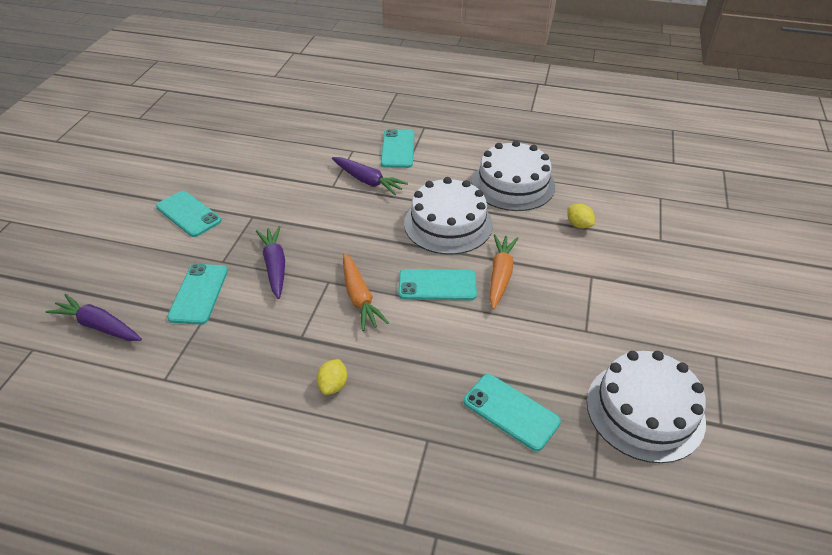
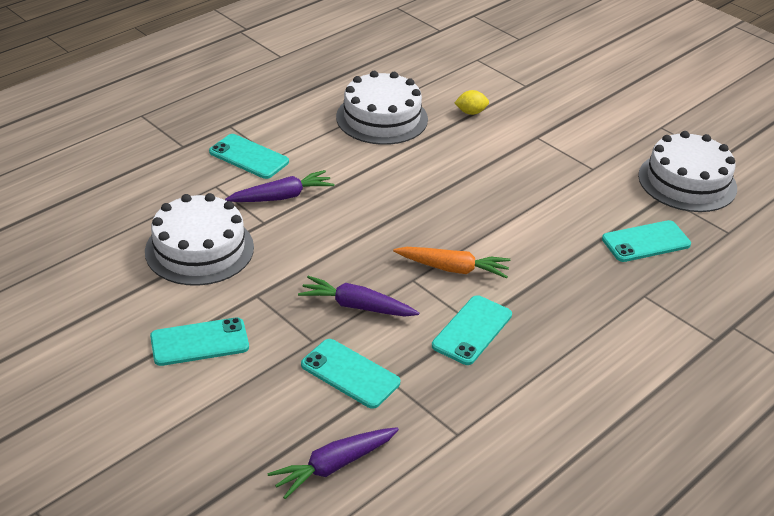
camera: 60 degrees left, 5 degrees down
yellow lemon [316,359,347,395] -> none
turquoise phone [398,269,477,300] -> turquoise phone moved to [432,295,512,365]
white cake [404,177,493,255] -> white cake moved to [145,193,254,286]
orange carrot [489,234,519,309] -> none

